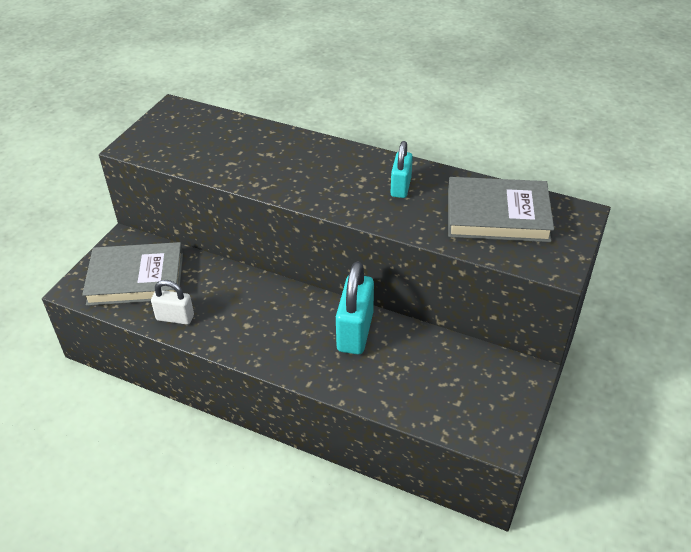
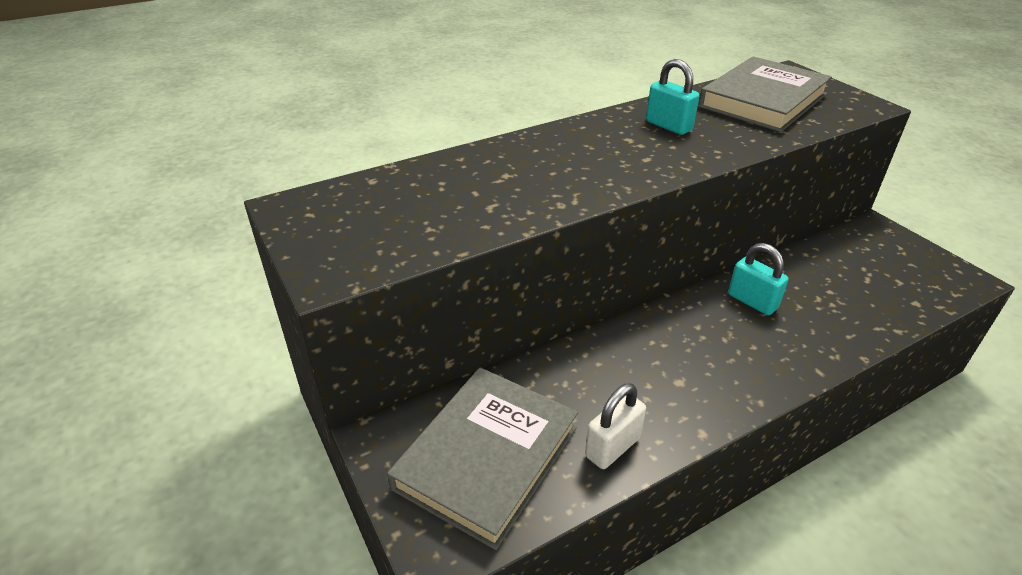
camera: 55 degrees left, 5 degrees down
turquoise padlock [336,262,374,354] -> turquoise padlock [728,243,789,315], size x0.61

